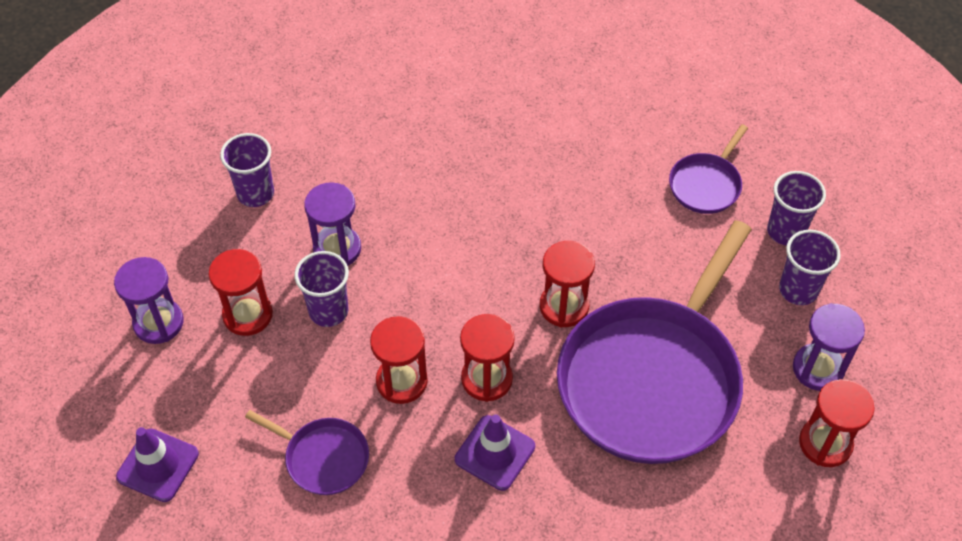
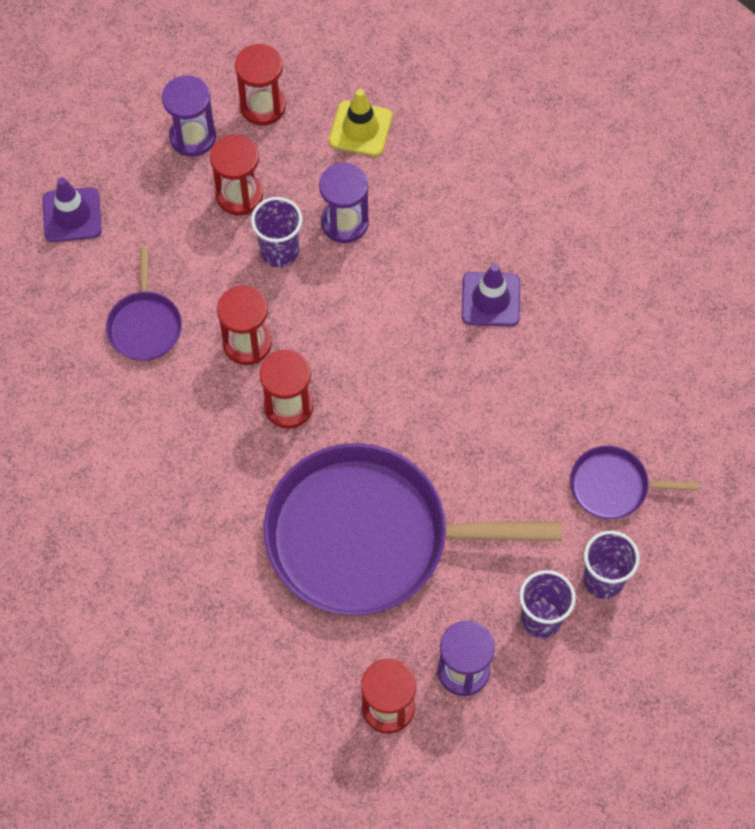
camera: 60 degrees right, 10 degrees up
purple cup [220,133,274,207] -> yellow traffic cone [329,89,392,157]
purple traffic cone [455,415,535,491] -> purple traffic cone moved to [462,264,520,327]
red hourglass [540,241,595,327] -> red hourglass moved to [235,44,286,126]

